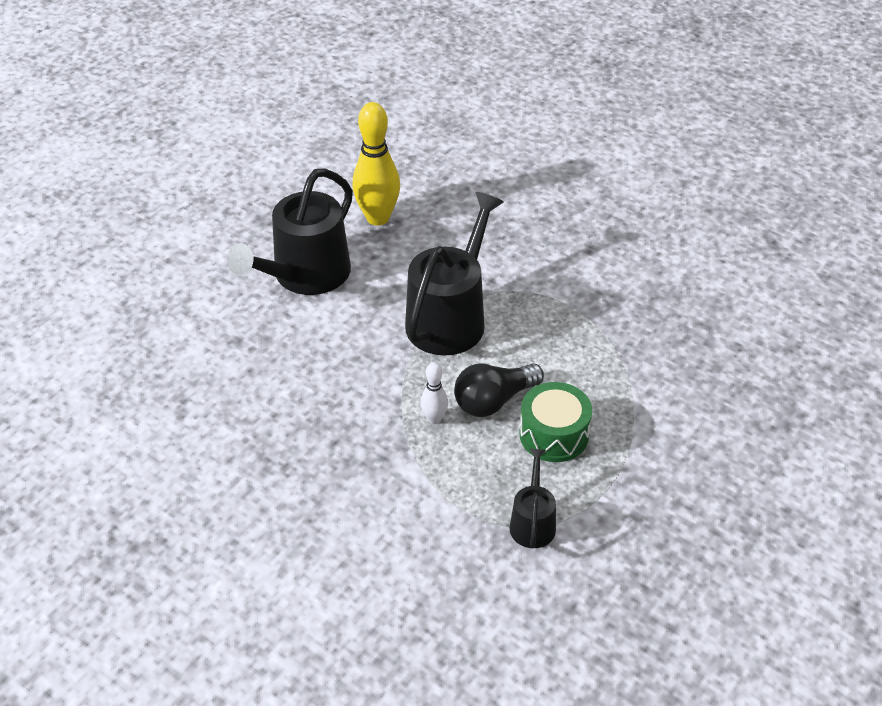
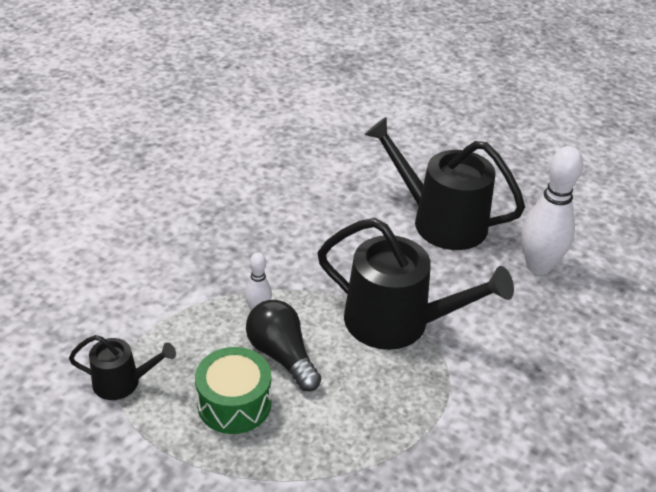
camera: 85 degrees right, 5 degrees down
yellow bowling pin [352,102,400,226] -> white bowling pin [522,146,583,275]

